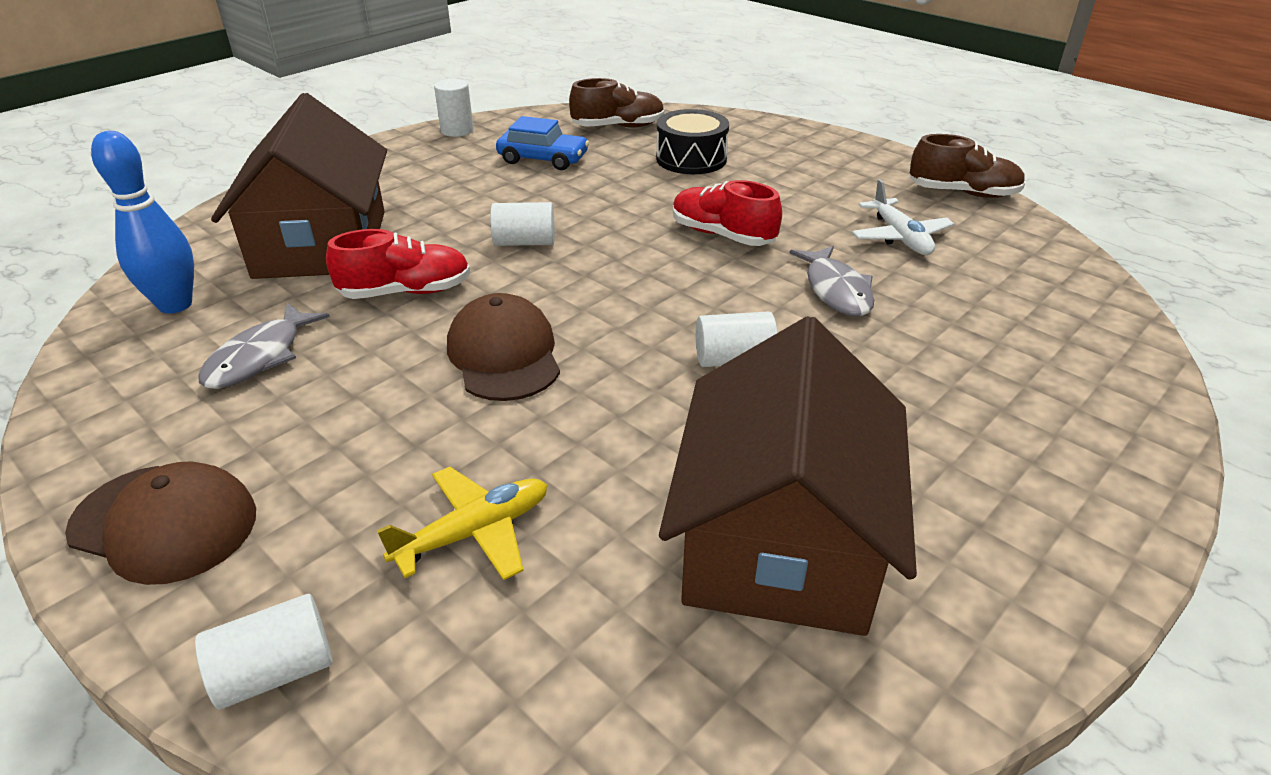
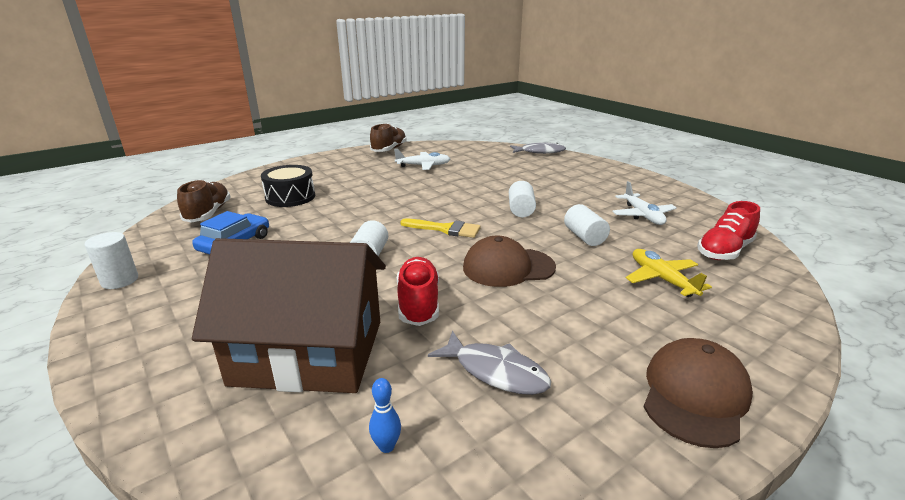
camera: 80 degrees left, 10 degrees down
blue bowling pin [91,131,194,314] -> blue bowling pin [369,378,401,453], size x0.45
white cylinder [195,594,333,709] -> white cylinder moved to [564,204,610,246]
brown house [659,316,917,636] -> white plane [612,181,677,225]
red shoe [673,180,782,246] -> red shoe moved to [697,201,760,260]
grey fish [790,246,874,317] -> grey fish moved to [510,143,566,154]
none -> yellow brush [400,218,481,238]

